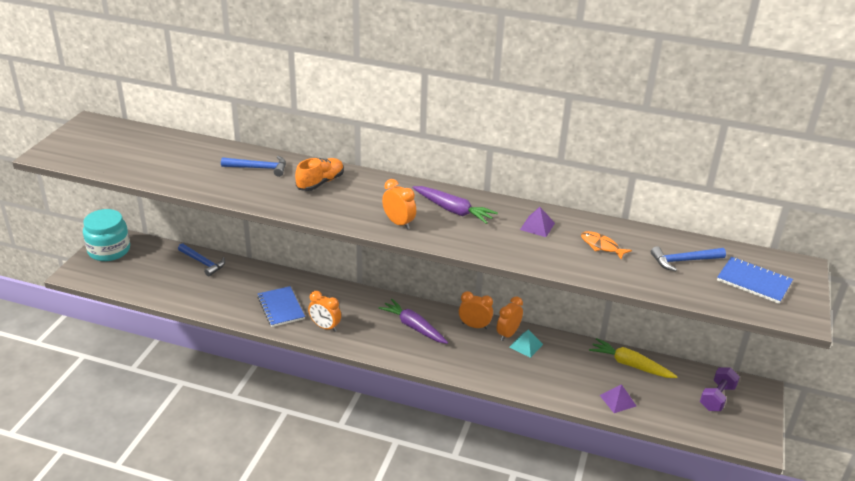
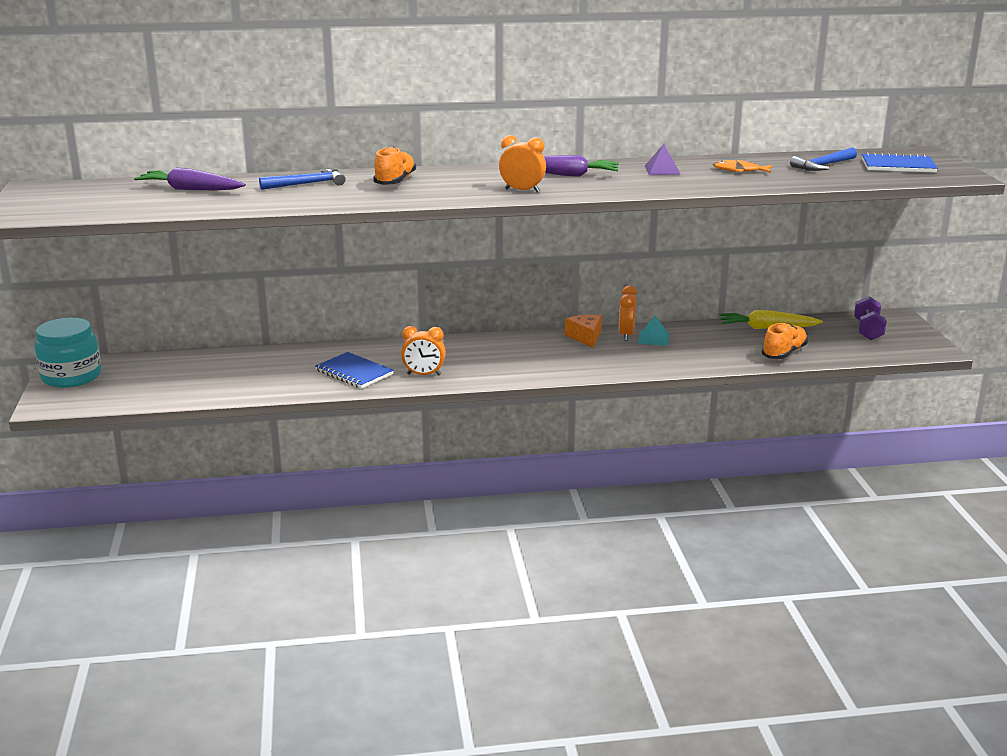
camera: 25 degrees left, 10 degrees down
blue hammer [178,243,225,276] -> none
purple carrot [379,299,448,344] -> purple carrot moved to [134,167,246,190]
orange clock [459,291,493,329] -> orange cheese [565,315,602,348]
purple pyramid [600,384,636,413] -> orange shoe [762,323,808,359]

